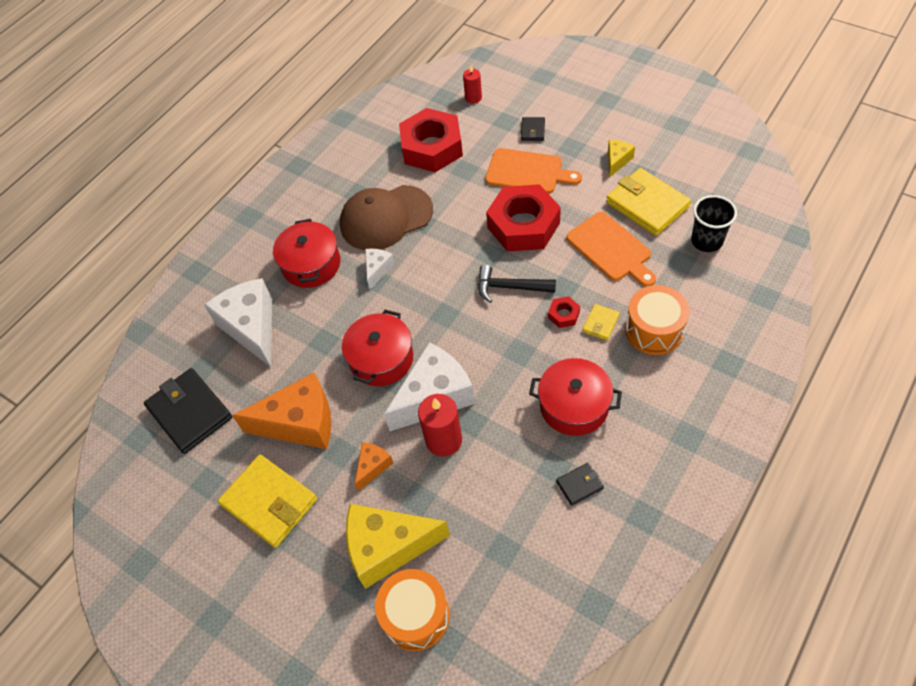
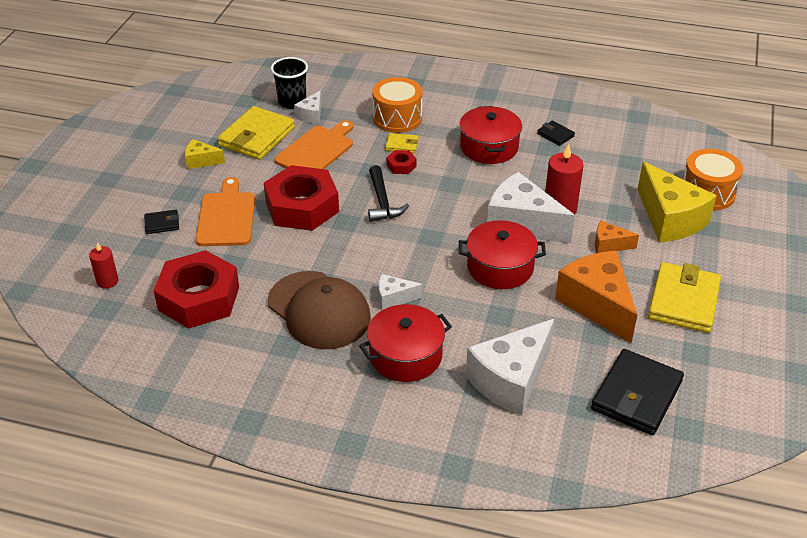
camera: 115 degrees left, 15 degrees down
none -> white cheese [294,90,322,124]

